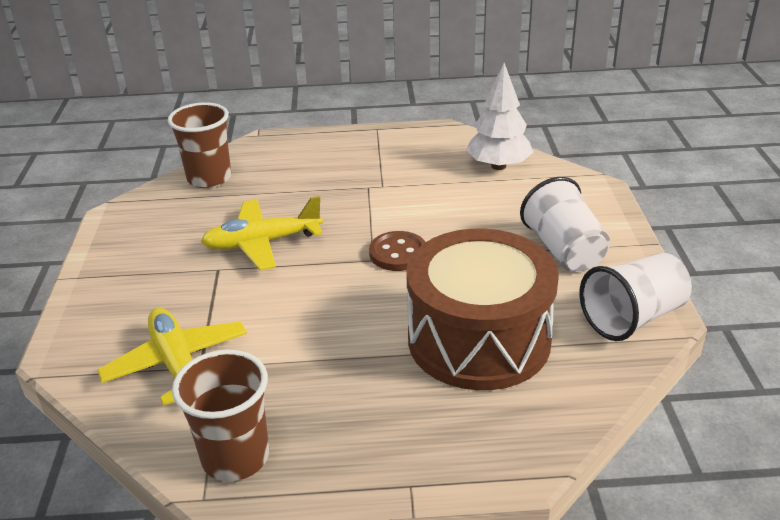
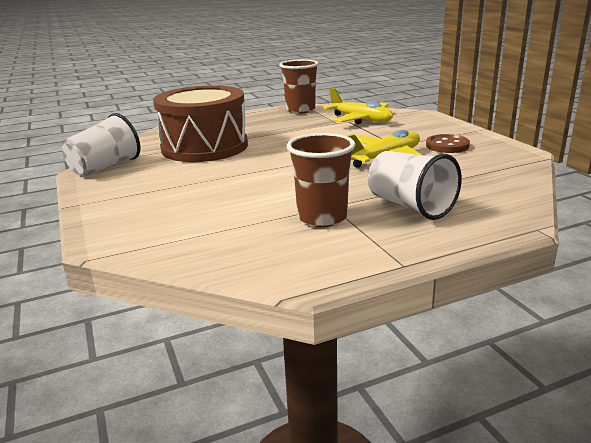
camera: 160 degrees right, 10 degrees down
brown cup [168,102,231,188] -> brown cup moved to [287,133,355,227]
brown button [369,231,425,271] -> brown button moved to [426,134,470,153]
white tree [466,63,534,170] -> none
white cup [520,177,610,272] -> white cup moved to [368,151,462,220]

